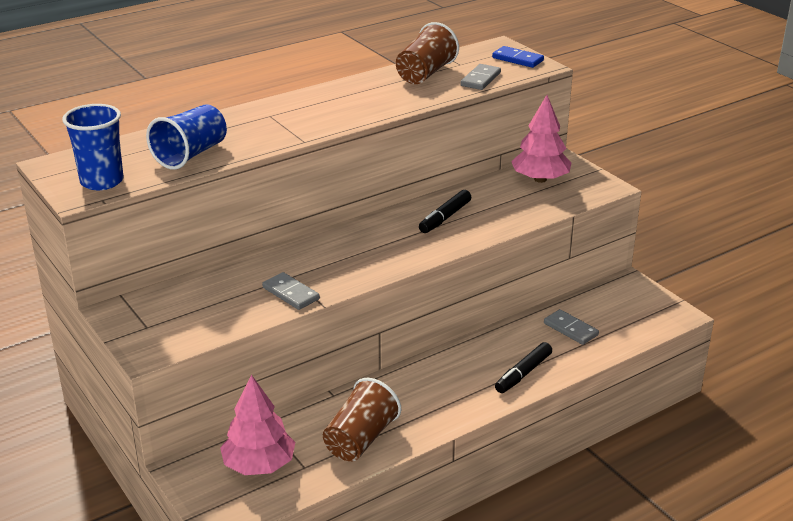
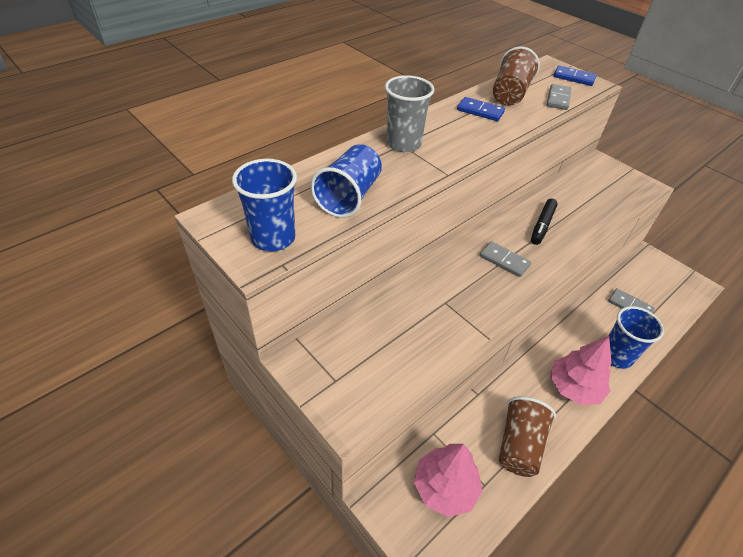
camera: 10 degrees left, 15 degrees up
grey domino [262,272,320,310] -> grey domino moved to [480,241,531,277]
black marker [495,342,552,393] -> blue cup [608,306,664,369]
pink tree [511,95,571,183] -> pink tree moved to [550,336,612,405]
none -> grey cup [385,75,434,152]
none -> blue domino [457,97,505,121]

